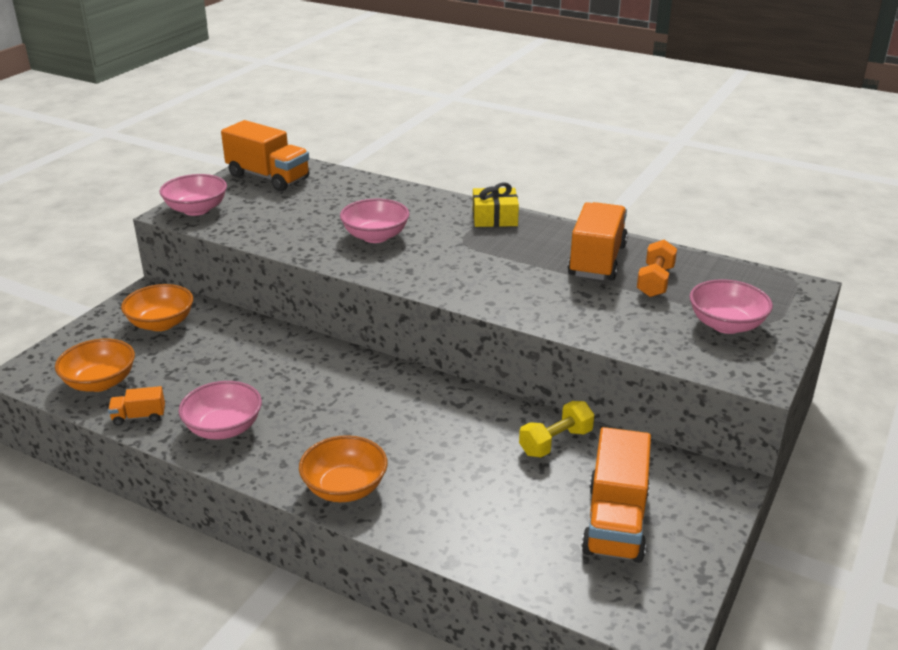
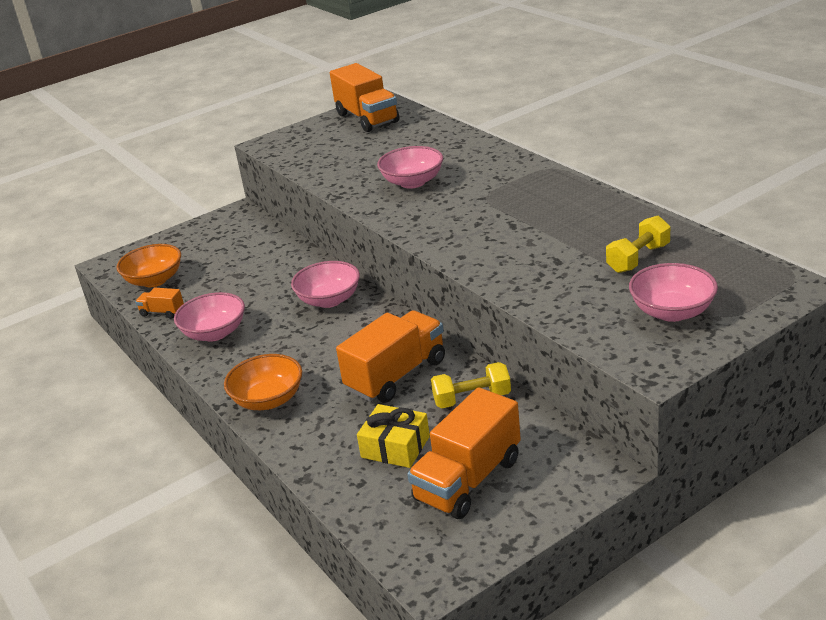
camera: 30 degrees right, 0 degrees up
orange bowl [121,284,193,331] -> none
pink bowl [159,174,227,216] -> pink bowl moved to [291,261,360,308]
yellow gift [473,182,519,227] -> yellow gift moved to [357,404,430,468]
orange truck [568,202,628,280] -> orange truck moved to [336,310,445,403]
orange dumbbell [637,240,677,297] -> yellow dumbbell [606,216,670,273]

